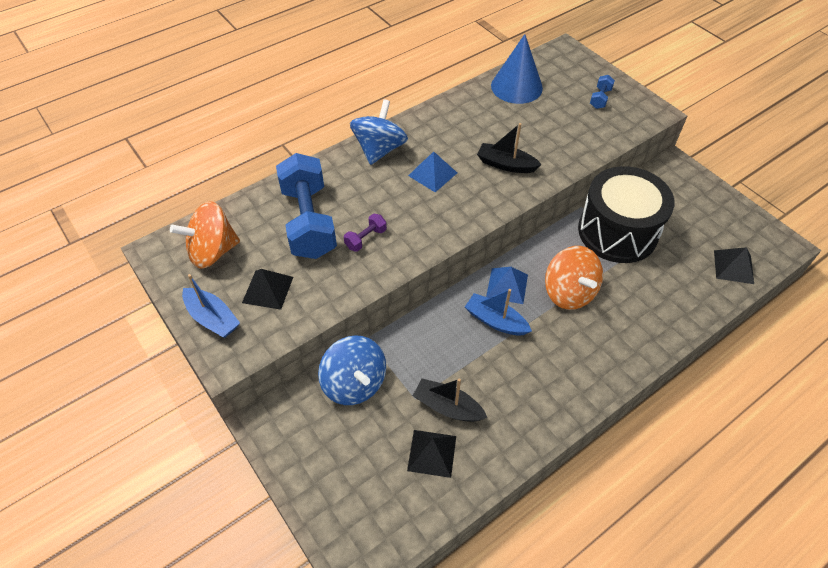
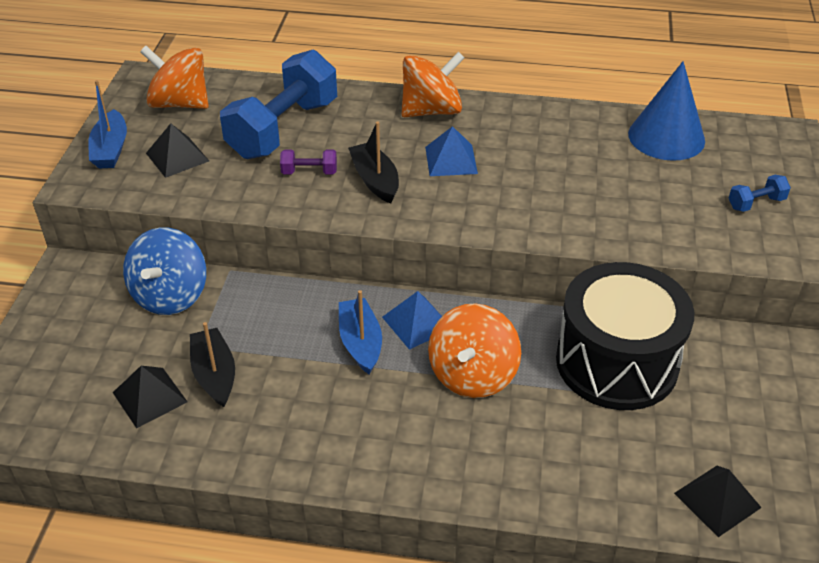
camera: 45 degrees right, 10 degrees down
blue spinning top [350,99,408,165] -> orange spinning top [402,51,465,117]
black boat [477,123,542,173] -> black boat moved to [348,122,399,203]

